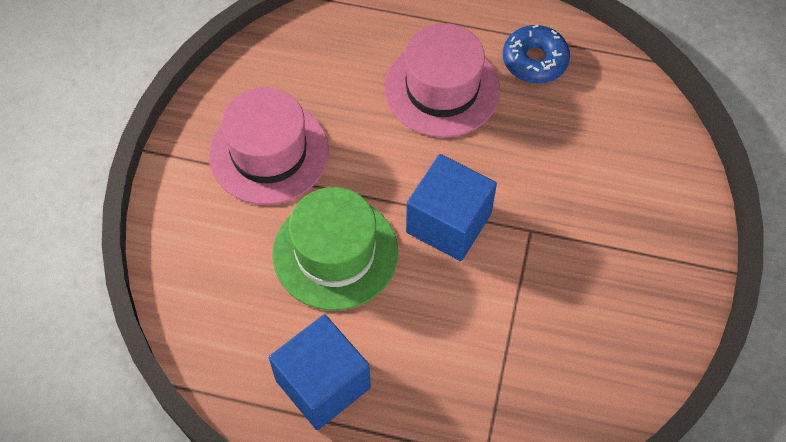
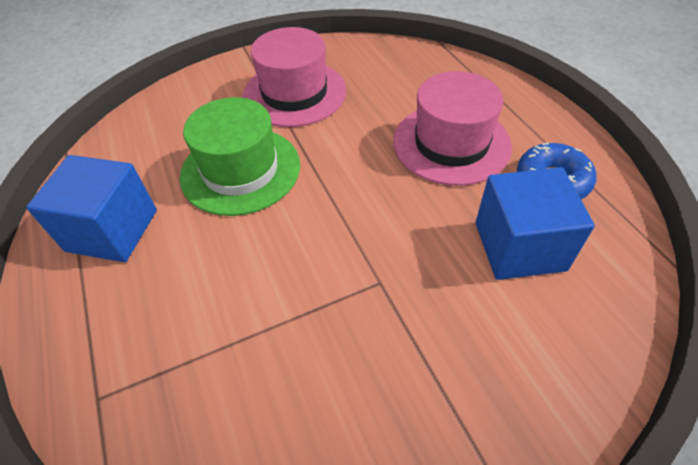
camera: 55 degrees right, 10 degrees down
blue cube [406,154,497,261] -> blue cube moved to [476,167,595,280]

